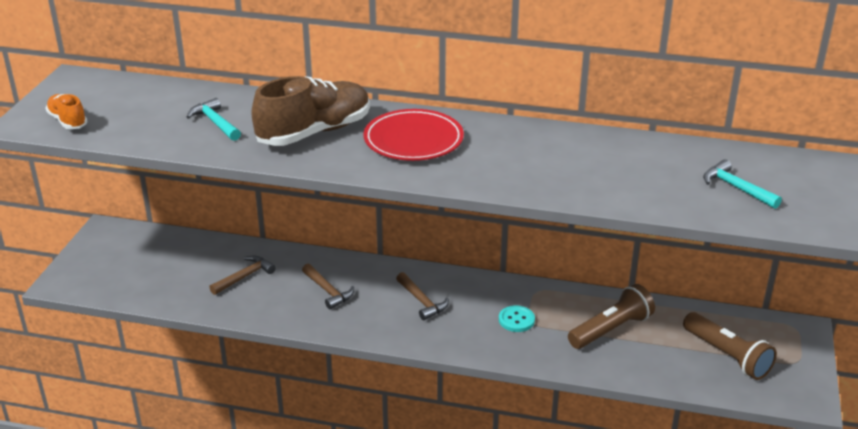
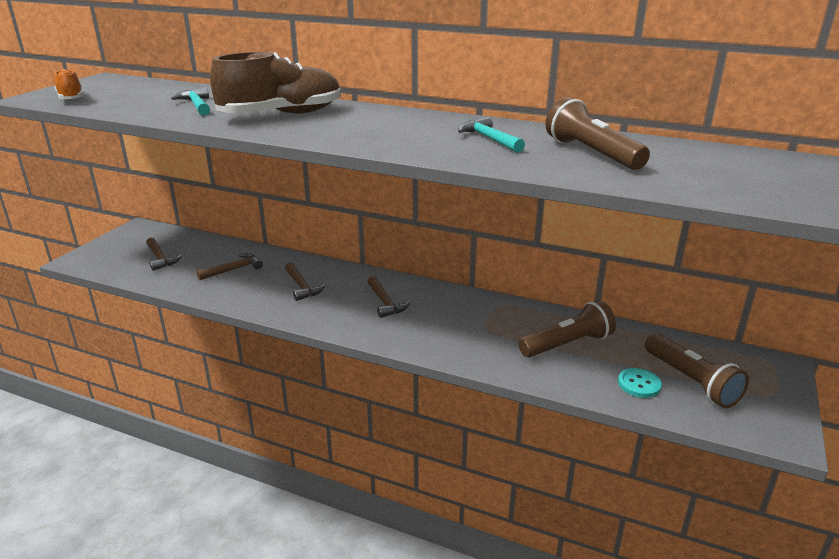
camera: 10 degrees right, 5 degrees down
red plate [364,109,464,161] -> none
turquoise button [499,306,535,332] -> turquoise button moved to [618,368,662,398]
turquoise hammer [703,159,782,209] -> turquoise hammer moved to [458,117,525,153]
none -> brown hammer [146,238,182,271]
none -> brown flashlight [545,97,650,170]

